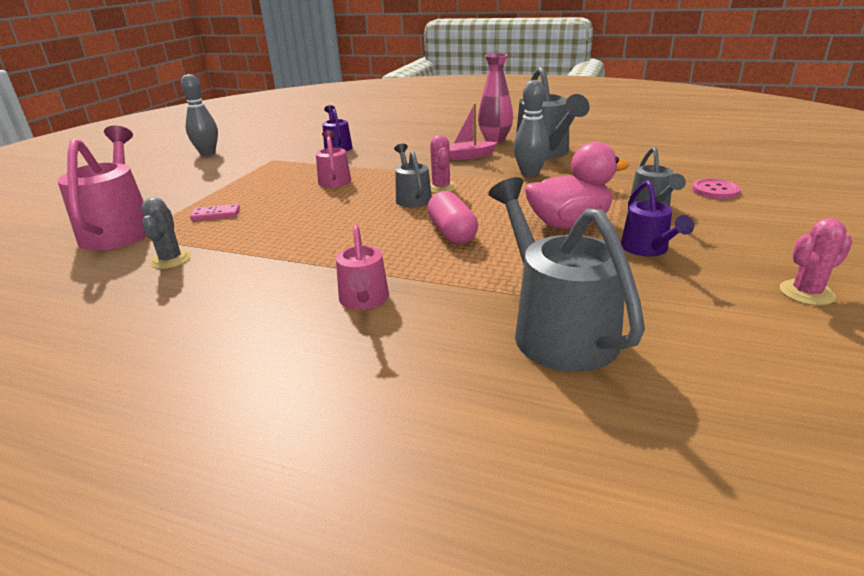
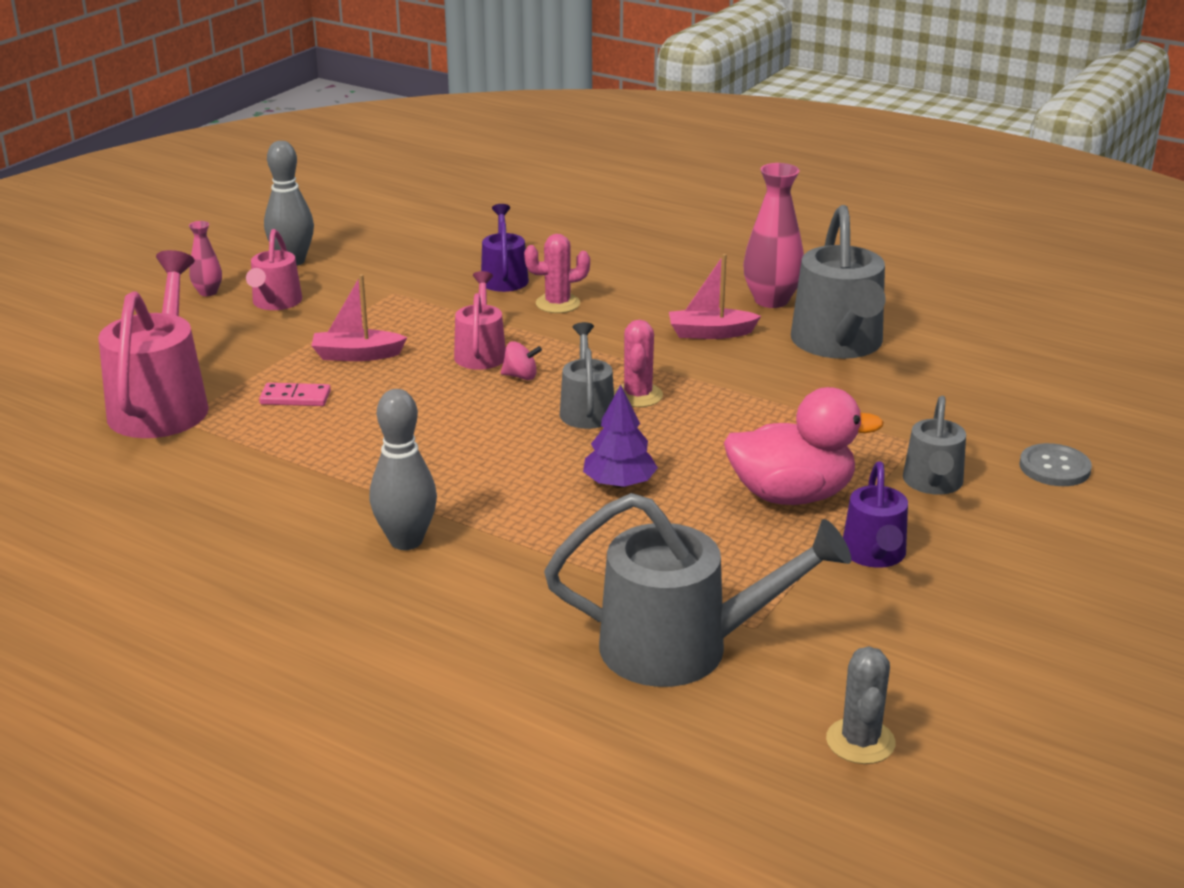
camera: 10 degrees right, 0 degrees up
grey cactus [141,197,191,269] -> grey cactus moved to [826,646,896,764]
pink watering can [336,225,389,310] -> pink watering can moved to [246,229,302,310]
pink capsule [428,191,478,244] -> purple tree [583,385,658,488]
grey watering can [488,177,645,372] -> grey watering can turned 105 degrees clockwise [544,493,851,687]
grey bowling pin [513,80,549,177] -> grey bowling pin moved to [369,389,437,550]
pink button [692,178,741,199] -> grey button [1020,443,1092,486]
pink cactus [780,218,853,306] -> pink cactus moved to [524,234,590,313]
none -> pink vase [189,221,222,296]
none -> pink boat [311,274,407,361]
none -> pink spinning top [501,341,542,380]

